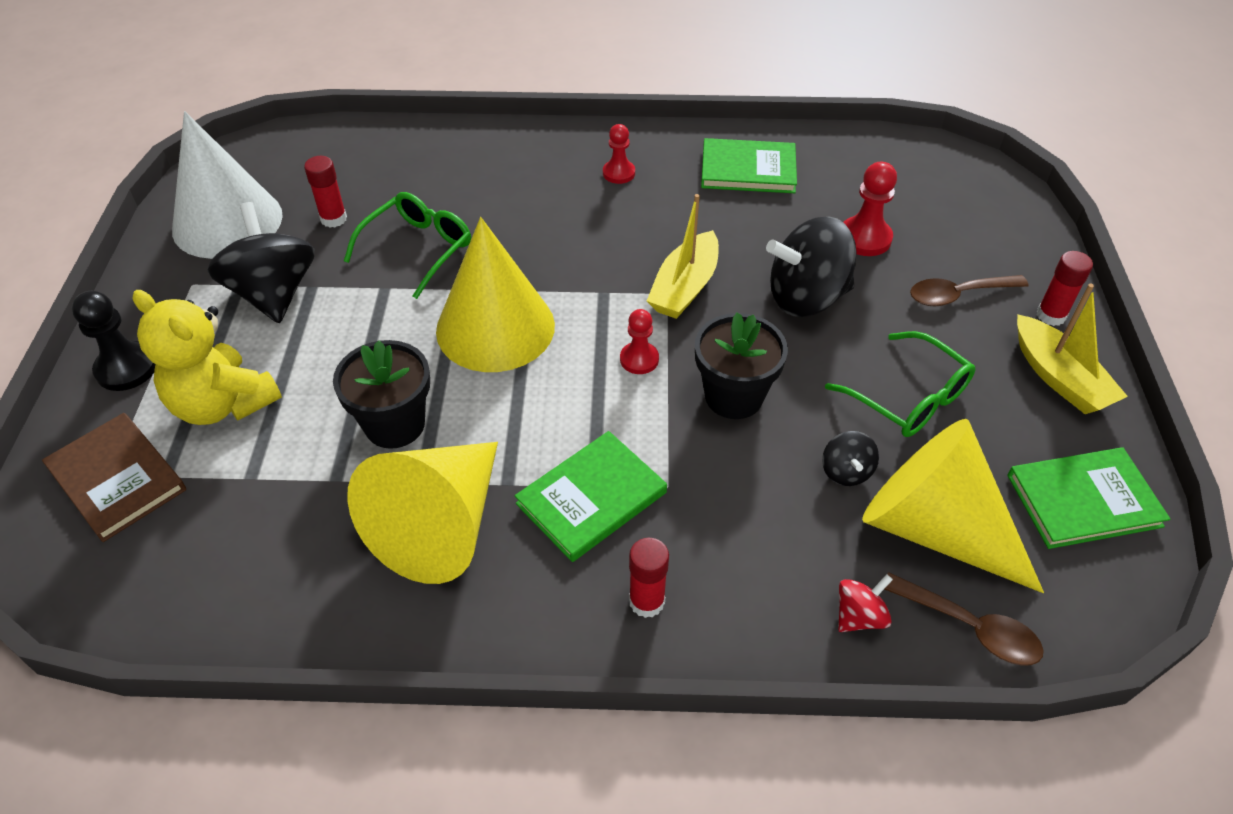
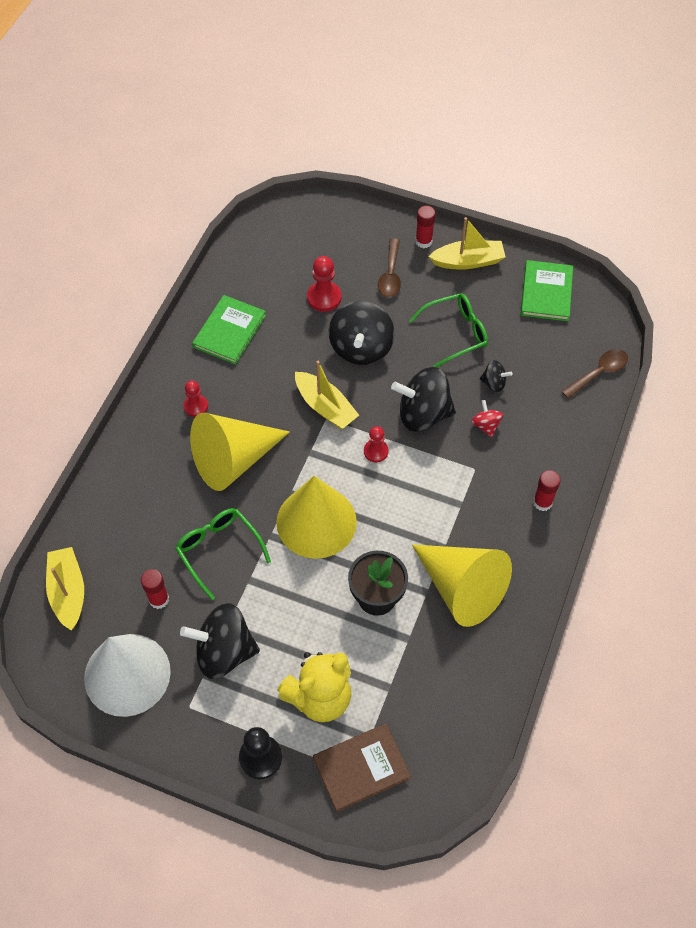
camera: 70 degrees left, 10 degrees up
green book [515,431,667,562] -> none
black flower pot [695,313,788,419] -> black spinning top [391,367,456,432]
red spinning top [838,574,893,632] -> red spinning top moved to [471,400,503,438]
yellow cone [862,419,1044,593] -> yellow cone moved to [190,413,290,491]
none -> yellow boat [46,547,84,631]

